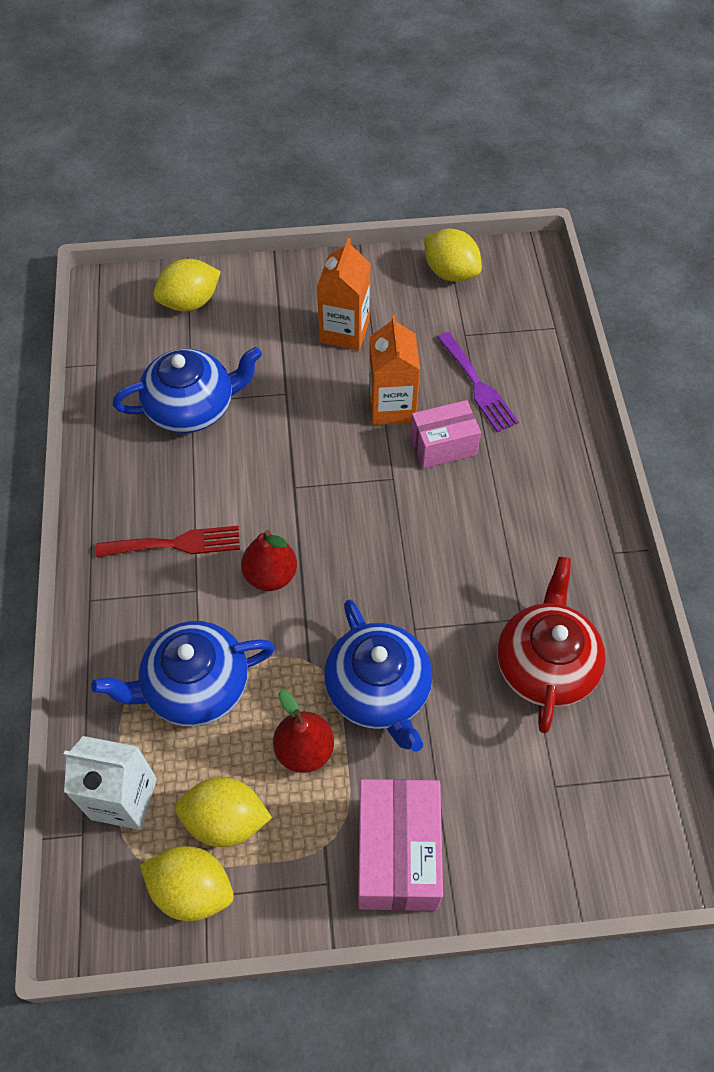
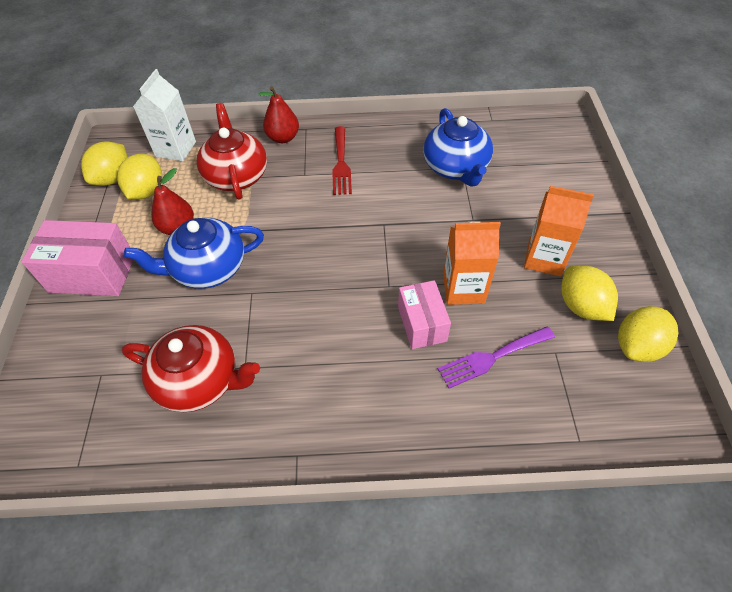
camera: 95 degrees right, 5 degrees down
blue teapot [91,621,275,726] -> red teapot [197,103,267,200]
yellow lemon [153,259,221,311] -> yellow lemon moved to [561,266,618,321]
red pear [241,530,297,591] -> red pear moved to [258,86,299,143]

